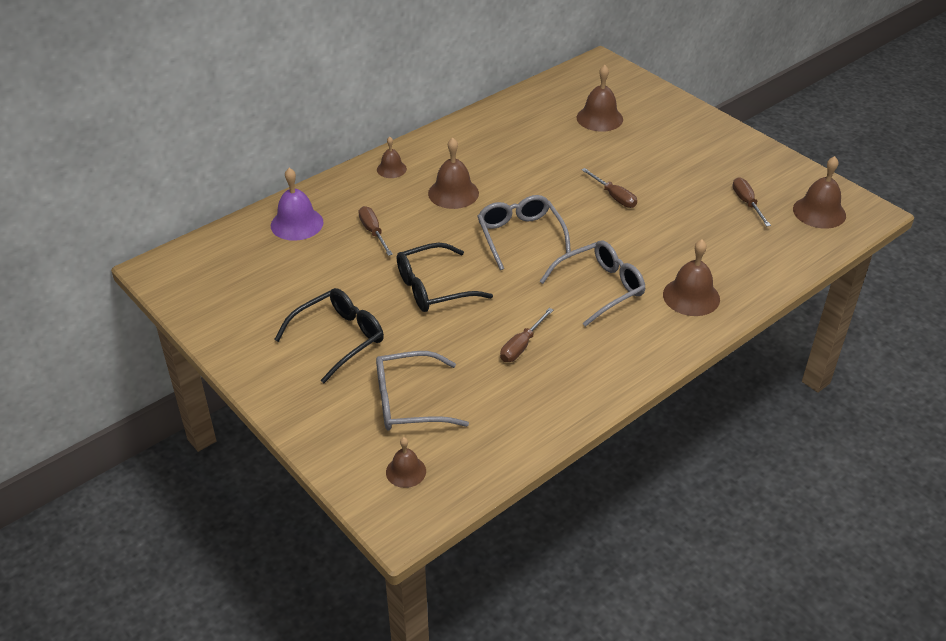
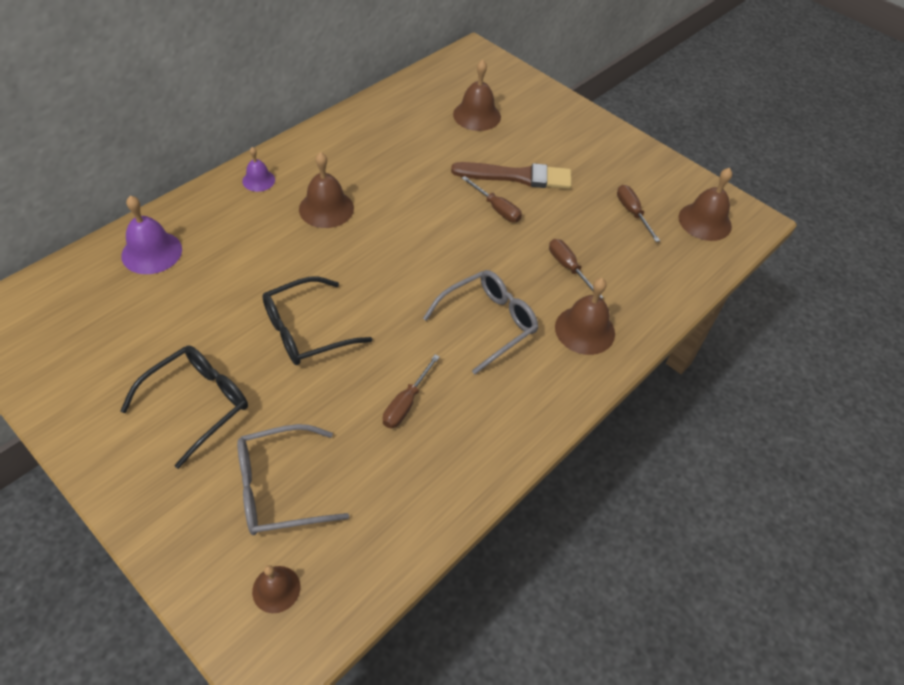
camera: 10 degrees left, 10 degrees up
brown screwdriver [358,206,393,256] -> brown screwdriver moved to [549,239,603,298]
brown bell [377,137,407,178] -> purple bell [242,147,275,192]
grey glasses [477,195,571,270] -> none
none -> brown brush [451,162,572,189]

